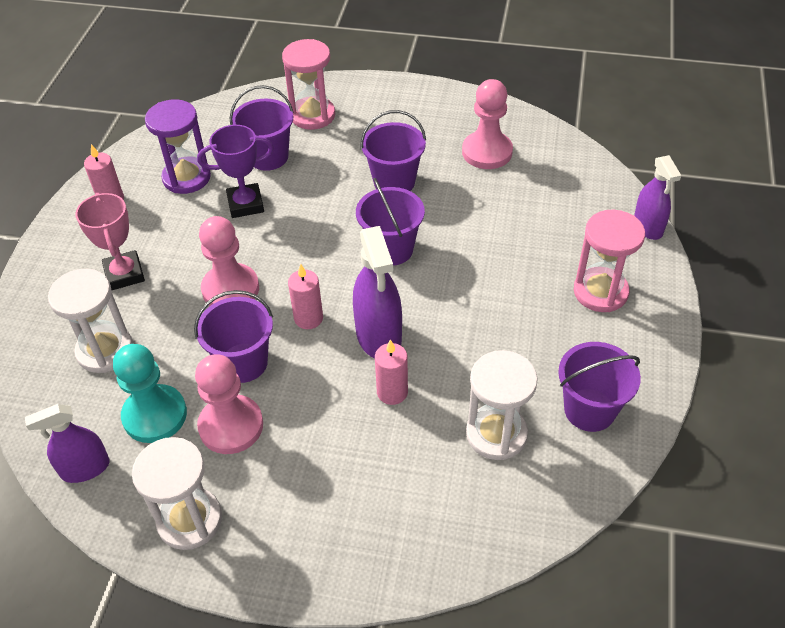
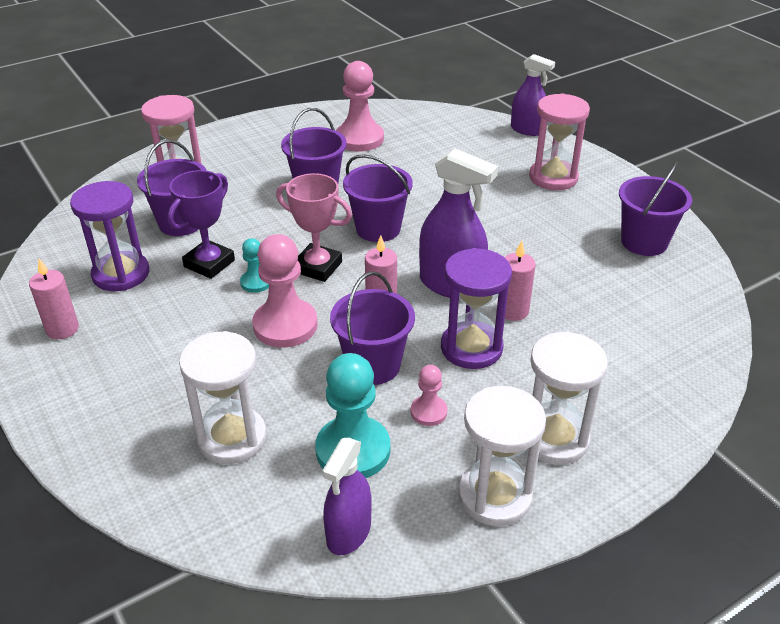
camera: 45 degrees left, 10 degrees down
pink trophy [75,193,145,290] -> pink trophy moved to [276,173,352,282]
pink pawn [195,354,263,454] -> pink pawn [411,365,448,426], size x0.52
white hourglass [466,350,538,460] -> white hourglass moved to [526,332,608,465]
none -> turquoise pawn [240,238,269,293]
none -> purple hourglass [441,248,512,369]

